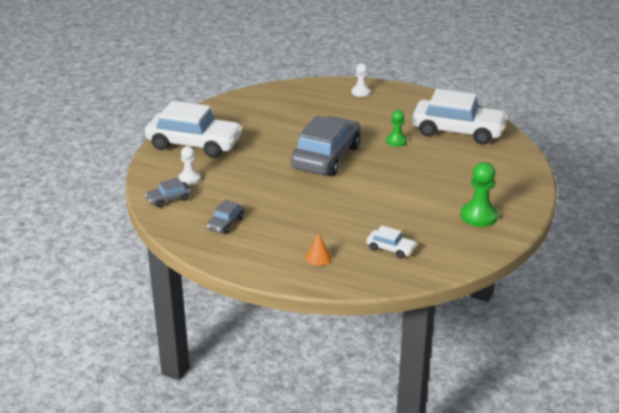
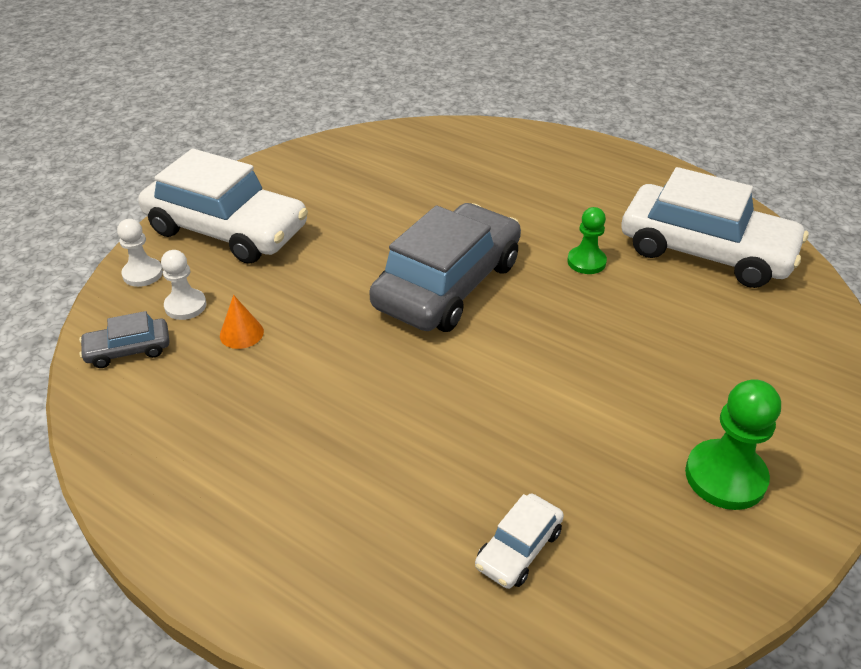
camera: 10 degrees right, 10 degrees up
grey car [206,200,244,234] -> none
orange cone [306,234,332,266] -> orange cone moved to [220,295,264,349]
white pawn [352,63,371,97] -> white pawn moved to [117,219,163,287]
white car [367,226,417,258] -> white car turned 90 degrees clockwise [475,494,564,589]

